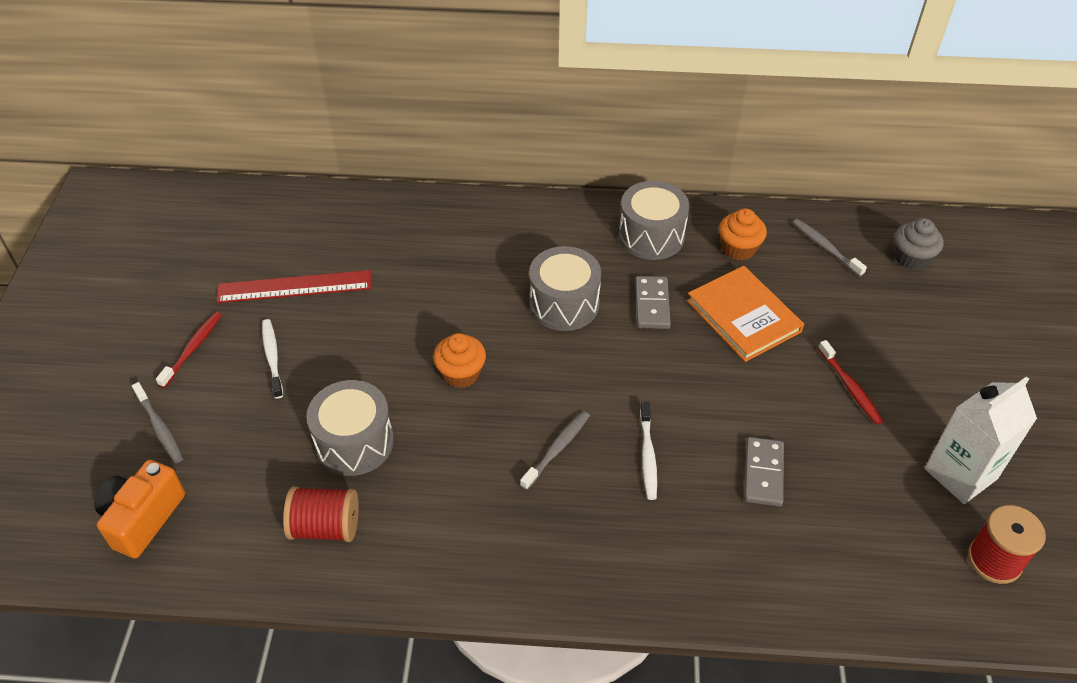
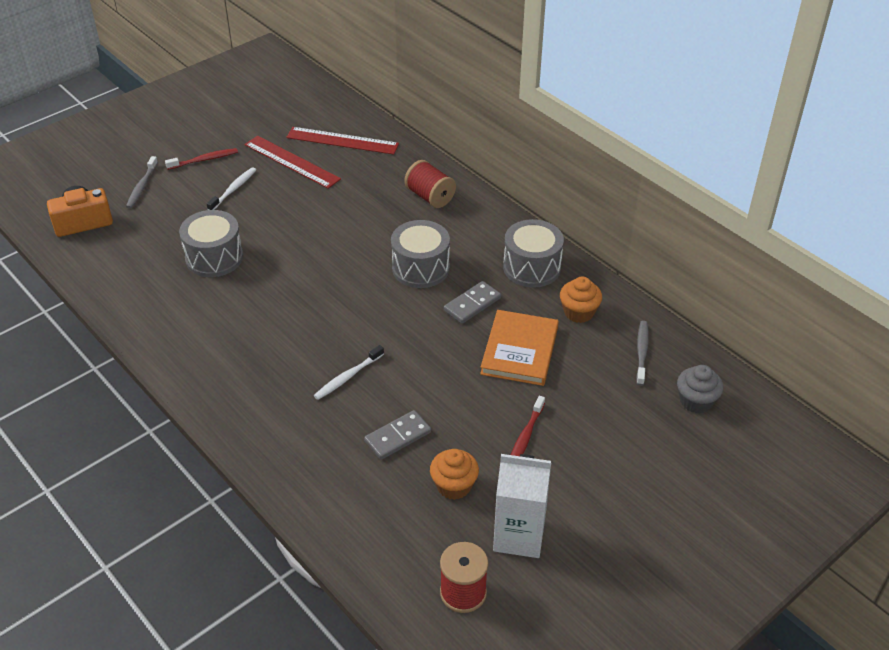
camera: 45 degrees right, 5 degrees down
red spool [283,486,359,542] -> red spool moved to [404,160,456,208]
orange cupcake [433,333,486,388] -> orange cupcake moved to [430,449,479,500]
grey toothbrush [520,411,590,490] -> none
none -> red ruler [286,127,399,155]

